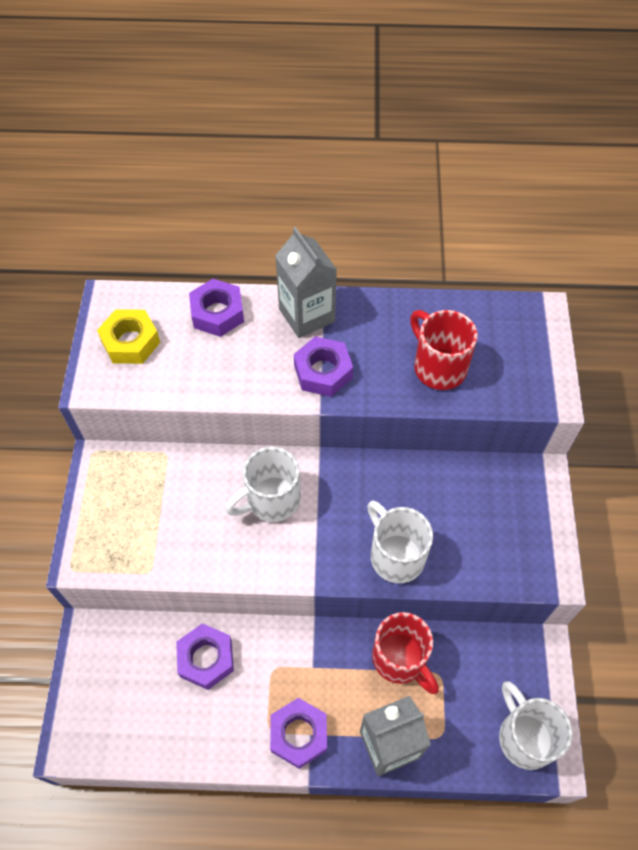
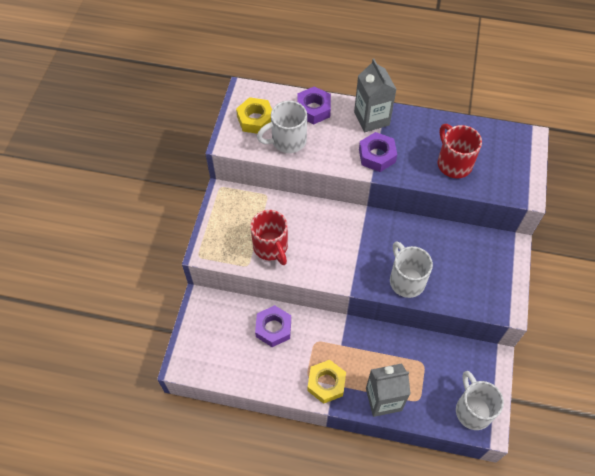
camera: 10 degrees right, 0 degrees up
white mug [225,447,300,522] -> white mug moved to [257,101,307,153]
purple nut [270,698,327,769] -> yellow nut [307,360,346,404]
red mug [372,612,439,694] -> red mug moved to [250,210,288,265]

